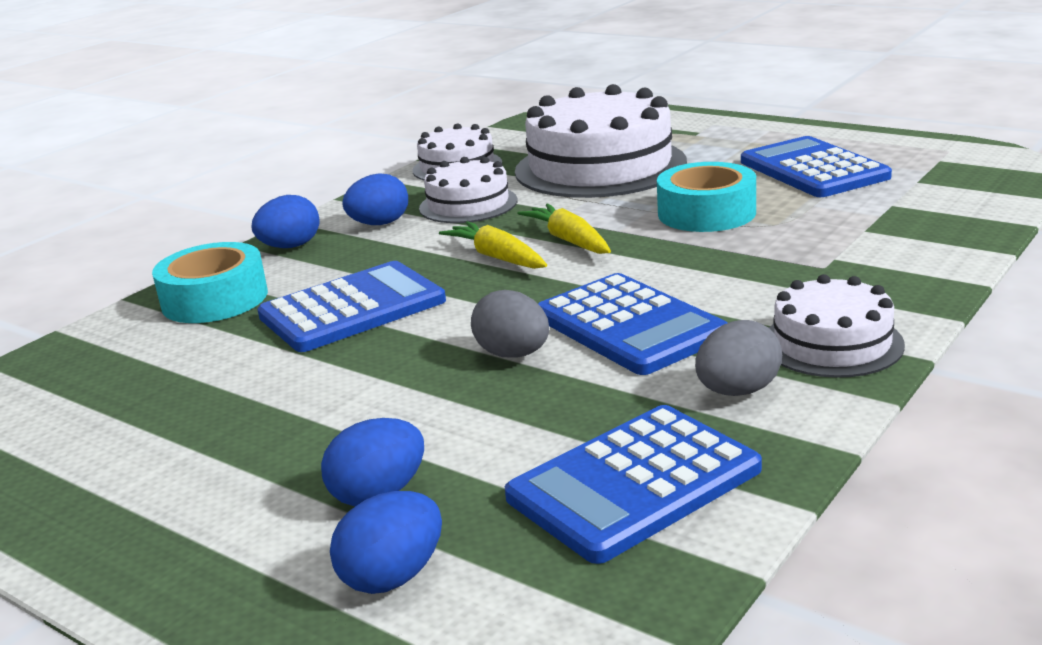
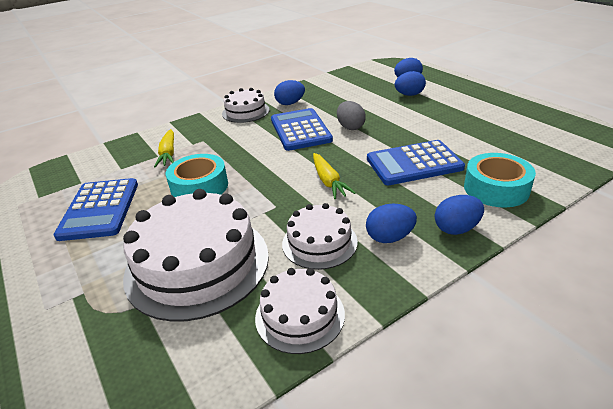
camera: 160 degrees left, 10 degrees up
blue calculator [505,405,762,564] -> none
yellow carrot [517,203,611,254] -> yellow carrot moved to [154,129,174,167]
grey egg [695,320,782,396] -> blue egg [274,80,305,105]

